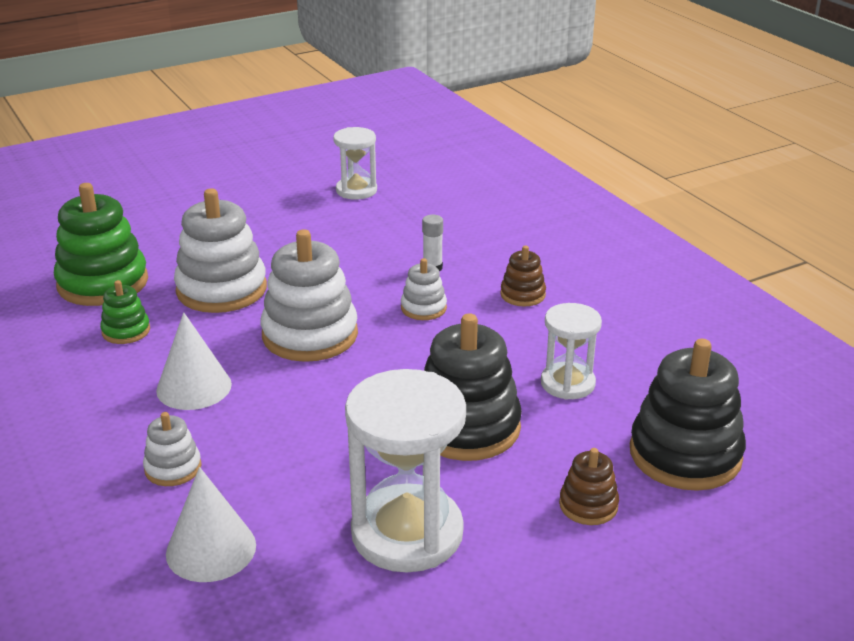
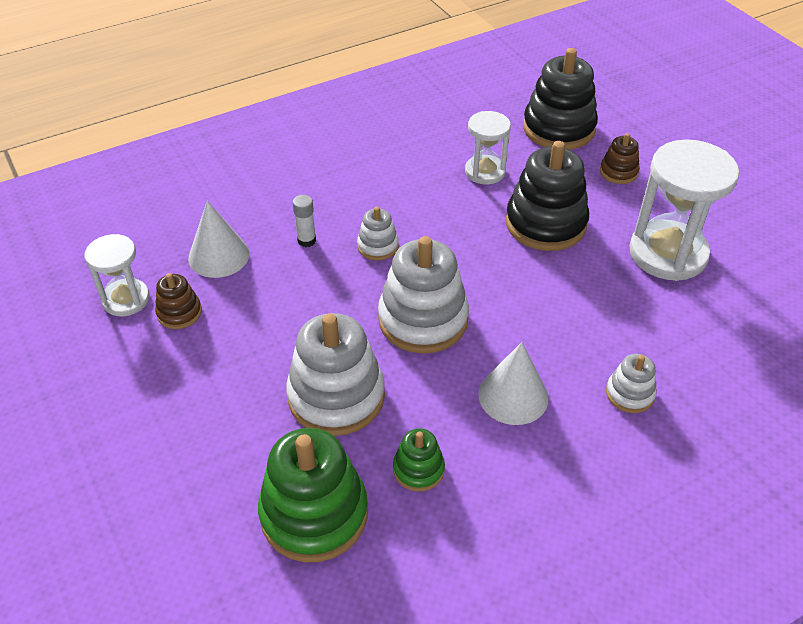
camera: 90 degrees left, 15 degrees up
white cone [166,467,256,582] -> white cone moved to [188,201,250,278]
brown stacking toy [500,246,546,307] -> brown stacking toy moved to [155,273,202,329]

